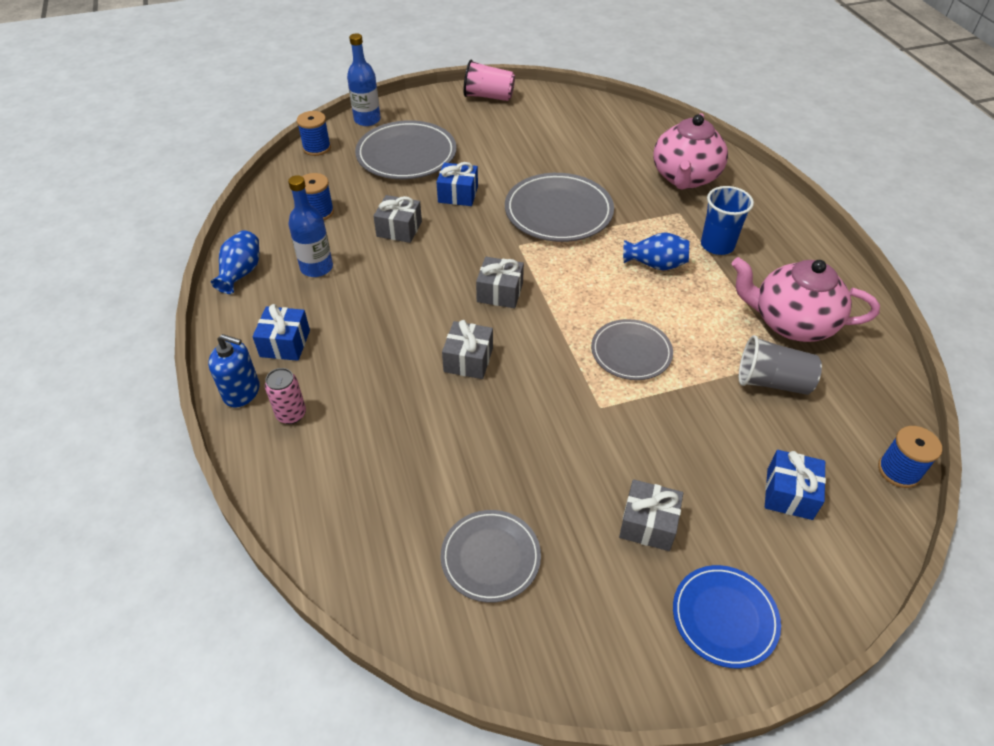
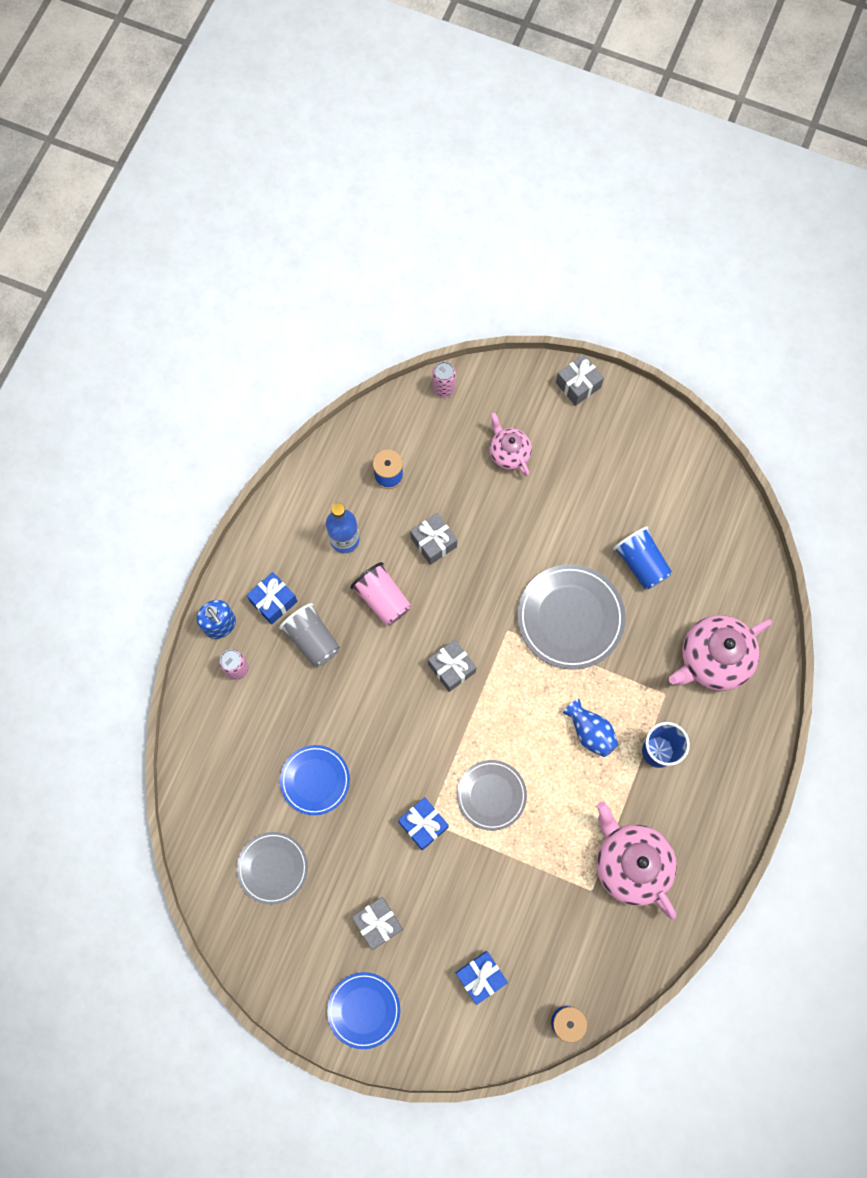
camera: 40 degrees right, 25 degrees up
blue vase [211,230,259,294] -> none
blue spool [297,111,331,156] -> pink can [433,362,456,397]
blue bottle [347,33,381,126] -> none
grey plate [355,120,457,179] -> pink teapot [489,412,532,476]
blue gift [437,162,478,206] -> blue gift moved to [398,797,449,850]
grey gift [442,320,493,379] -> grey gift moved to [556,355,604,406]
pink cup [464,60,515,101] -> pink cup moved to [350,562,411,625]
grey cup [739,335,822,395] -> grey cup moved to [279,603,340,667]
none -> blue plate [280,745,350,815]
none -> blue cup [613,526,672,589]

